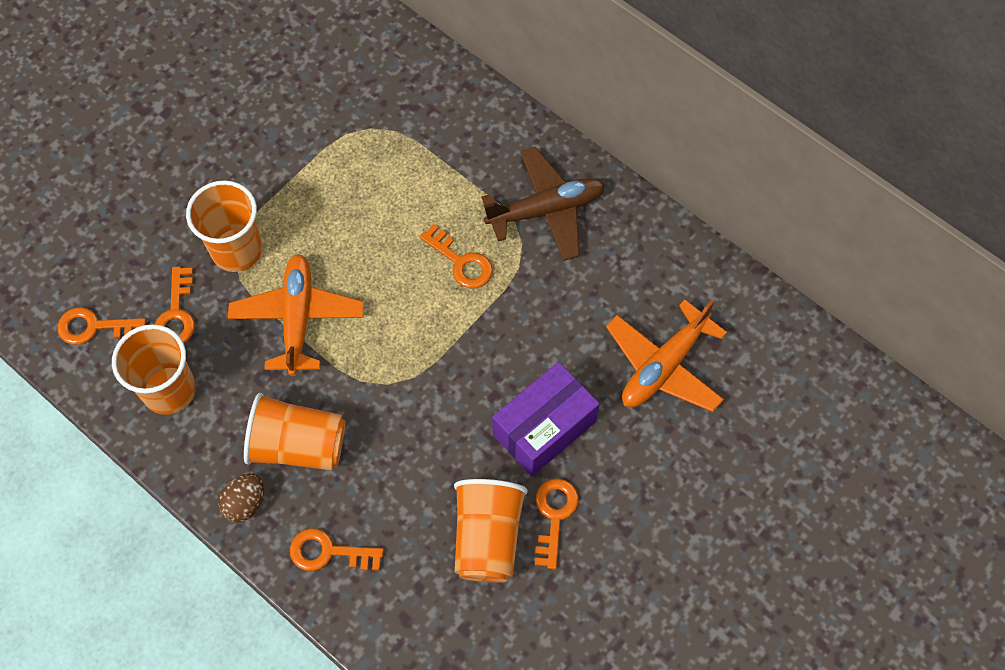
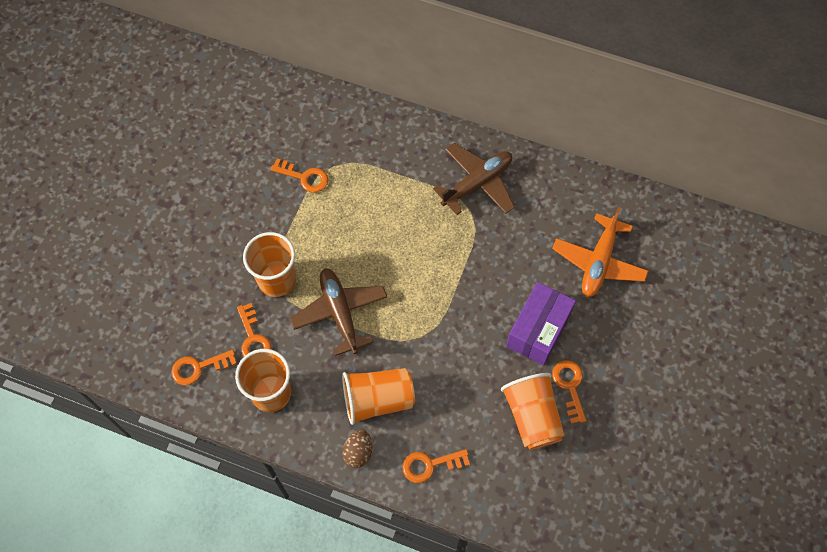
camera: 20 degrees left, 0 degrees up
orange plane [228,254,364,376] -> brown plane [290,268,387,356]
orange key [420,224,493,288] -> orange key moved to [270,158,328,193]

